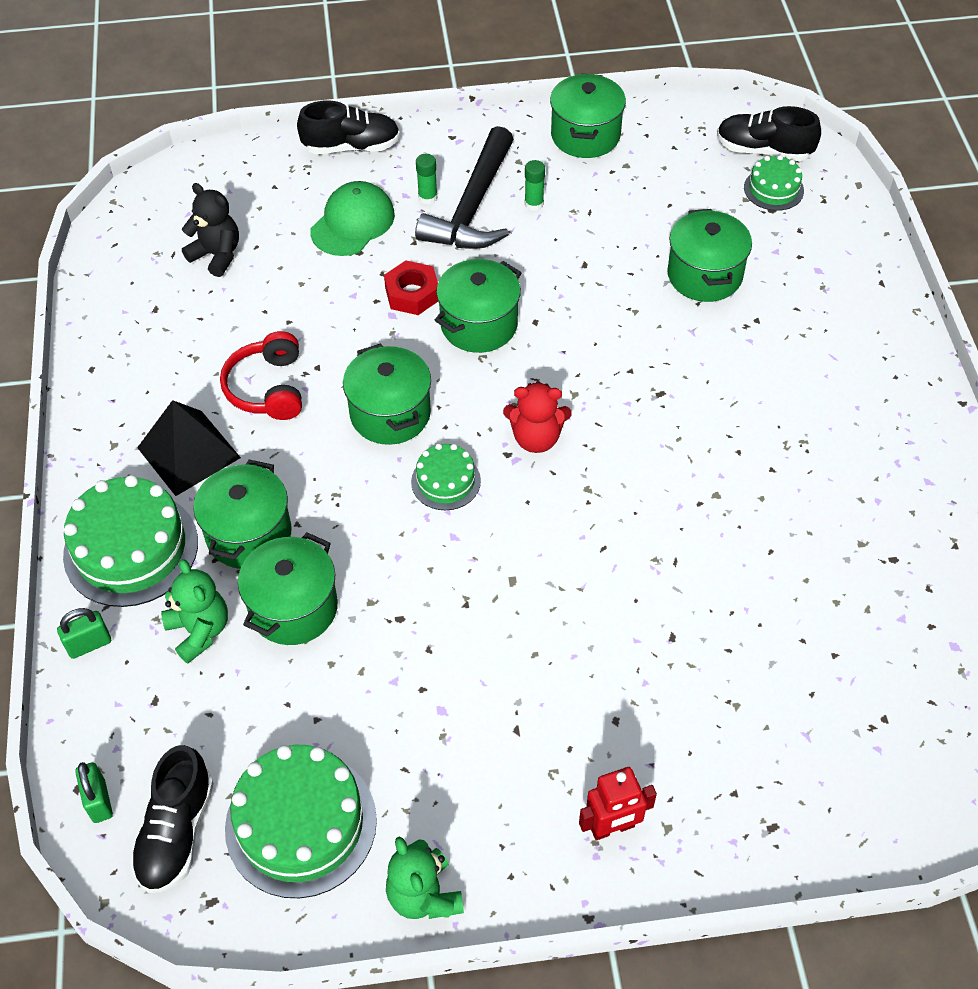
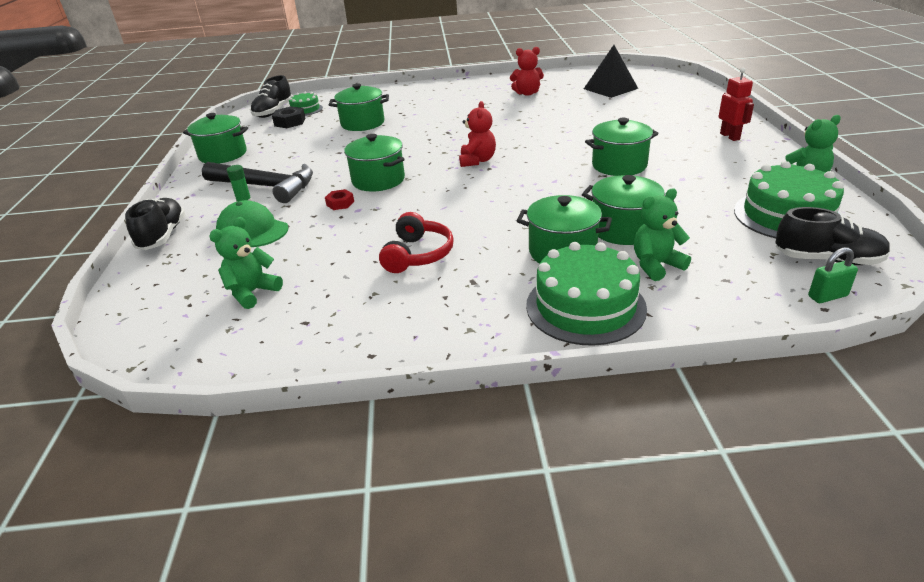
camera: 85 degrees left, 20 degrees down
green padlock [57,608,111,659] -> none
black pyramid [137,400,241,496] -> black pyramid moved to [584,45,638,98]
black teddy bear [182,183,239,277] -> green teddy bear [209,217,283,309]
red headphones [220,331,302,420] -> red headphones turned 75 degrees counterclockwise [379,212,454,273]
green pot [343,343,431,445] -> green pot moved to [585,118,659,176]
red nut [384,261,438,315] -> red nut [325,189,354,210], size x0.65
green cake [411,444,481,510] -> none
green glue stick [524,160,545,211] -> none
none -> black nut [272,106,305,128]
none -> red teddy bear [510,47,544,96]

